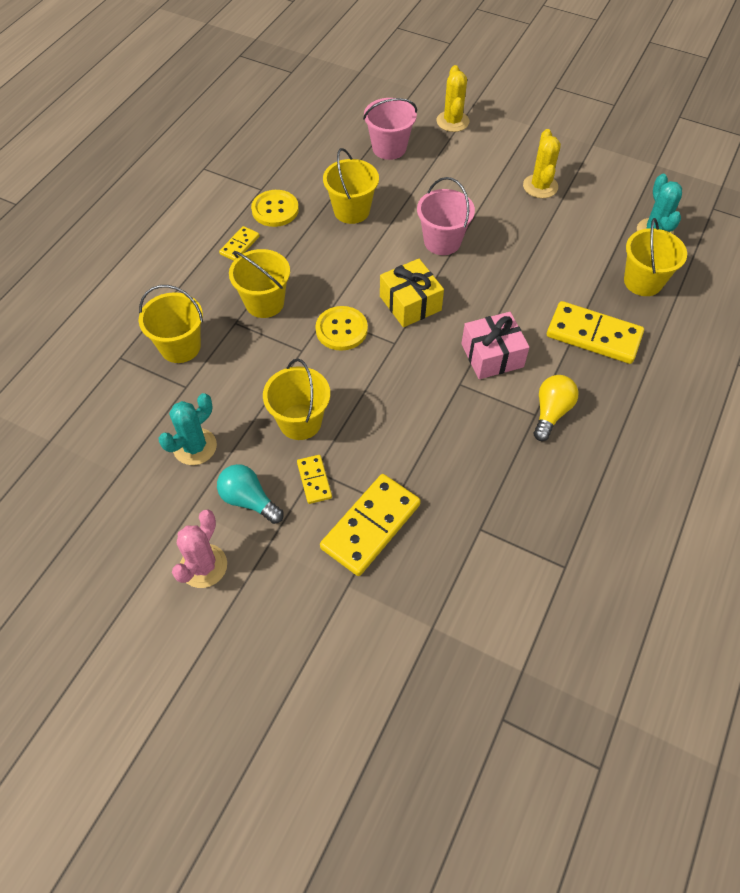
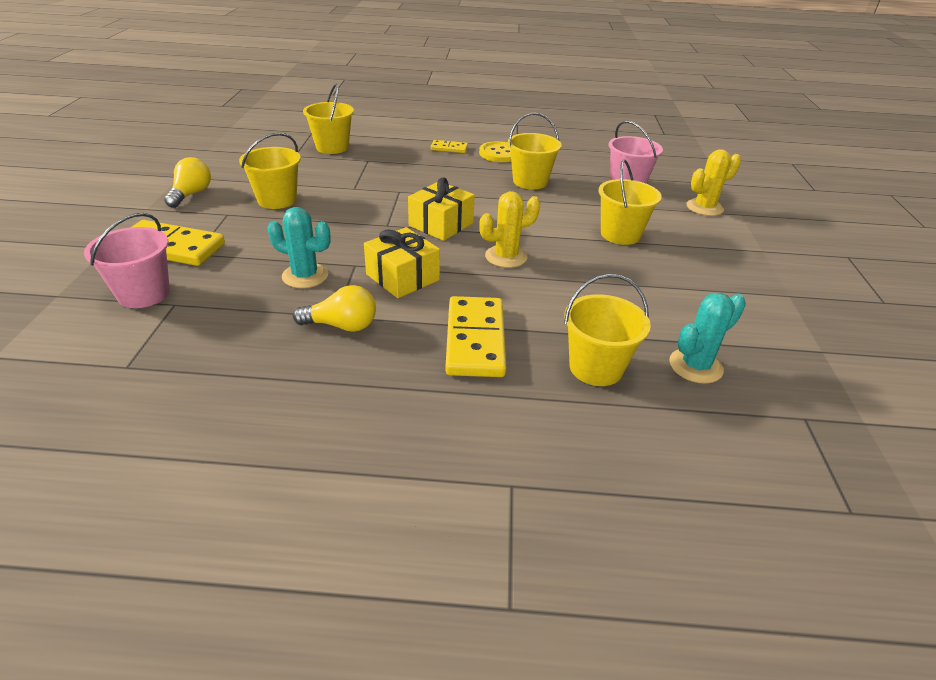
camera: 65 degrees right, 20 degrees down
turquoise cactus [159,393,217,465] -> turquoise cactus moved to [268,207,331,288]
pink cactus [172,509,227,588] -> none
turquoise light bulb [217,464,284,524] -> yellow light bulb [164,157,211,208]
yellow bucket [229,249,290,318] -> yellow bucket moved to [598,160,662,245]
yellow domino [297,455,332,504] -> none
yellow button [315,306,368,351] -> none
pink bucket [417,177,475,255] -> pink bucket moved to [84,213,170,308]
pink gift [462,312,529,379] -> yellow gift [364,227,440,298]
yellow cactus [523,129,561,198] -> yellow cactus moved to [479,191,540,268]

